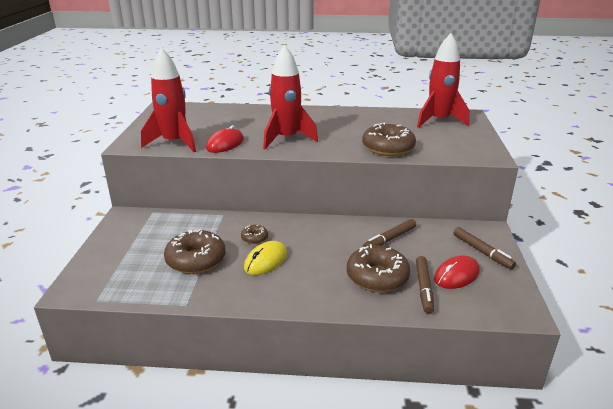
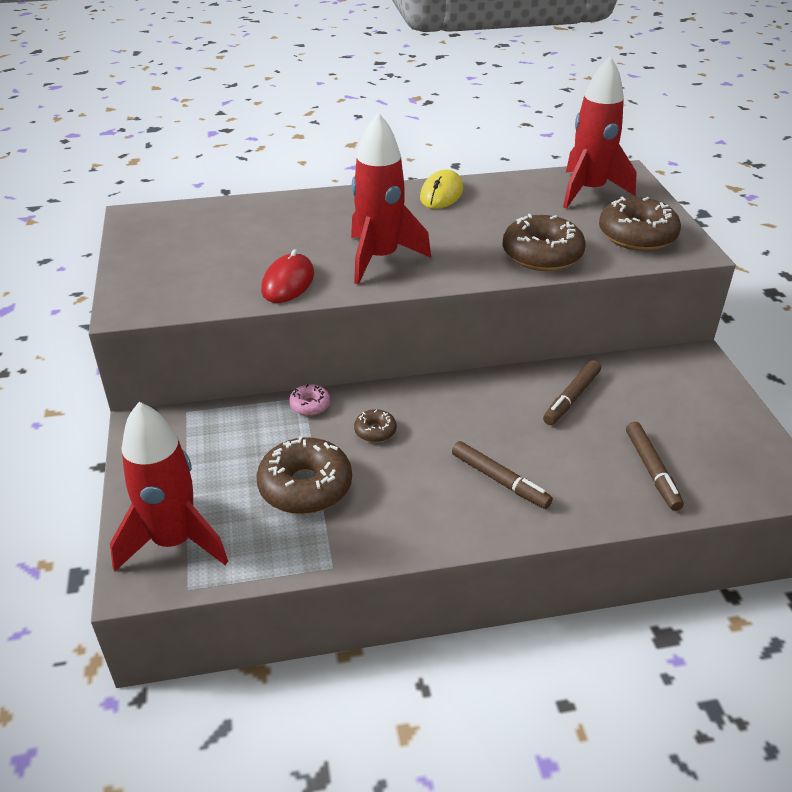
camera: 15 degrees left, 10 degrees up
red rocket [141,47,196,152] -> red rocket moved to [110,402,228,571]
yellow mouse [244,241,287,275] -> yellow mouse moved to [420,170,463,209]
brown donut [347,244,410,292] -> brown donut moved to [599,196,681,251]
red mouse [434,255,480,289] -> none
brown marker [453,227,516,270] -> brown marker moved to [452,441,553,509]
none -> pink donut [289,384,330,416]

